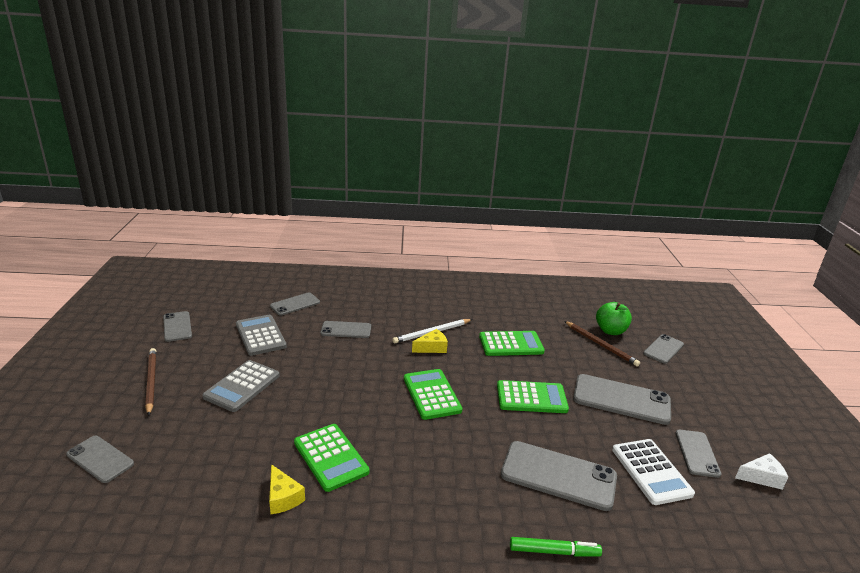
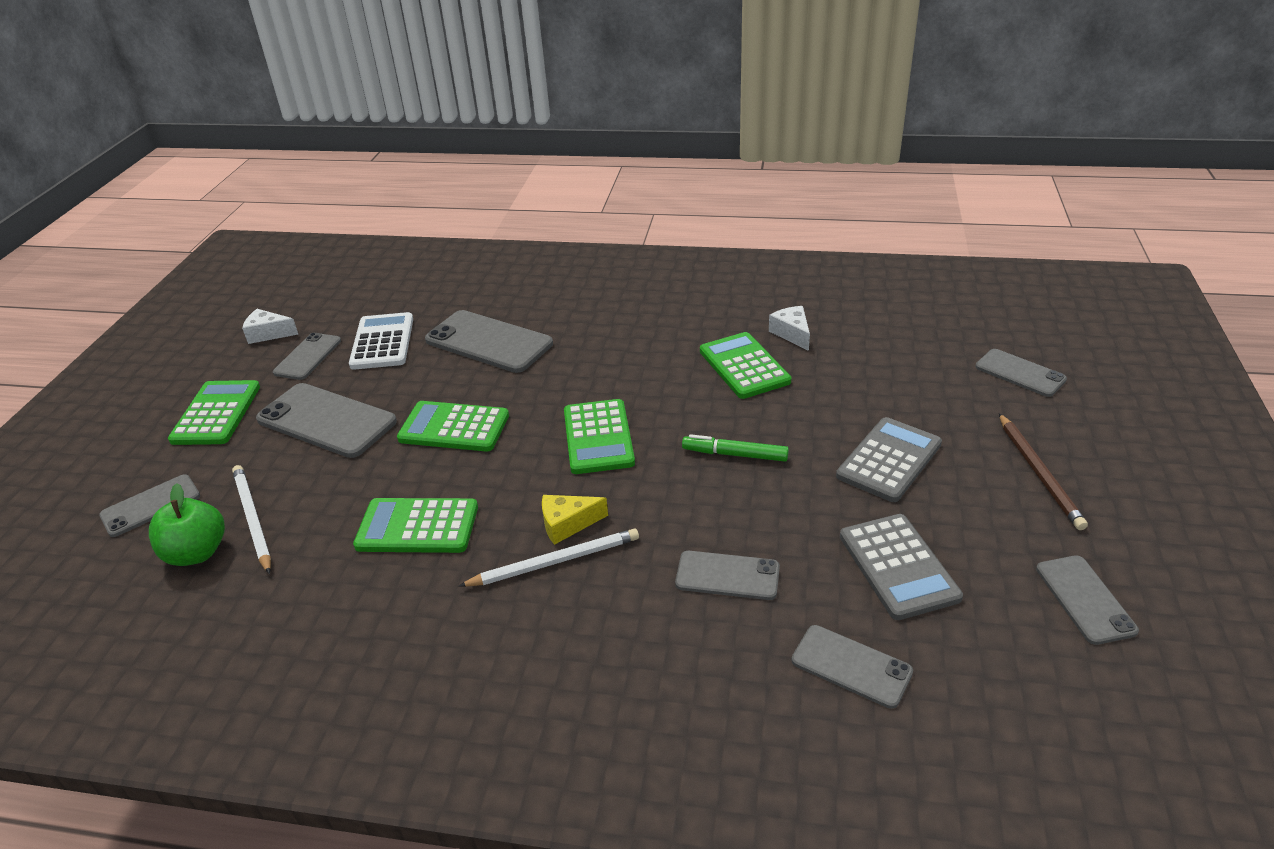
camera: 165 degrees left, 10 degrees up
yellow cheese [269,464,305,514] -> white cheese [769,306,810,351]
grey phone [270,292,320,316] -> grey phone turned 60 degrees clockwise [792,625,913,709]
green marker [510,537,602,556] -> green marker moved to [682,434,789,461]
brown pencil [564,321,640,367] -> white pencil [232,465,271,574]
none -> green calculator [168,380,260,445]

